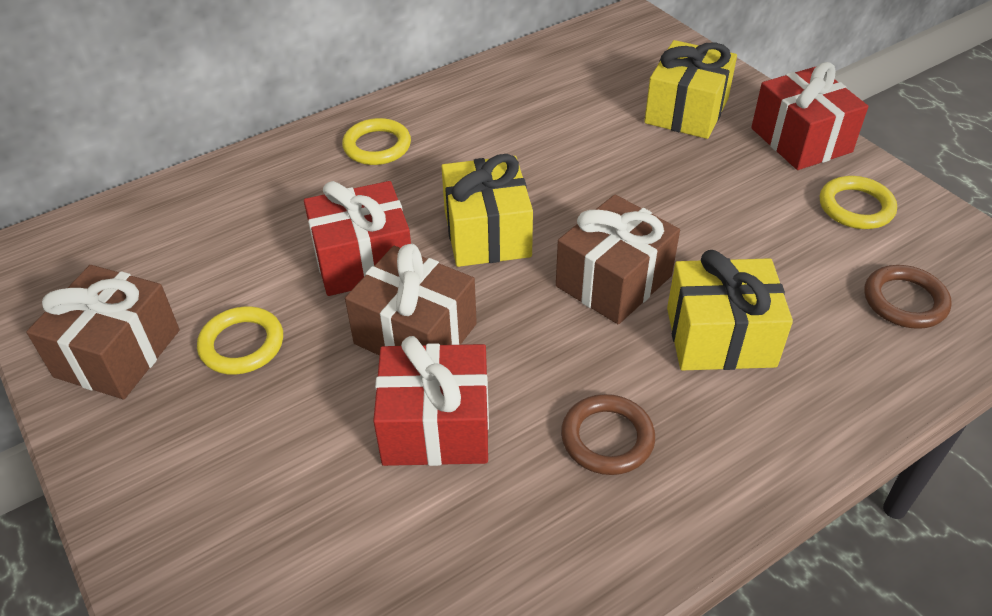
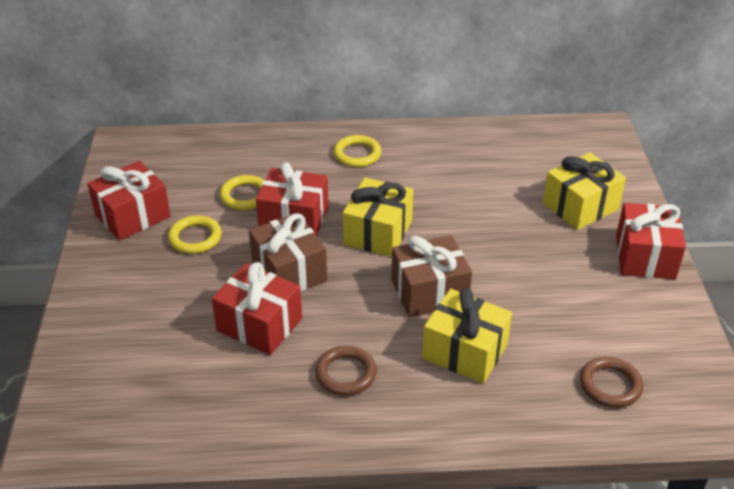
camera: 30 degrees right, 5 degrees down
brown gift [27,265,180,399] -> red gift [87,161,171,241]
yellow ring [820,176,897,229] -> yellow ring moved to [220,175,264,210]

